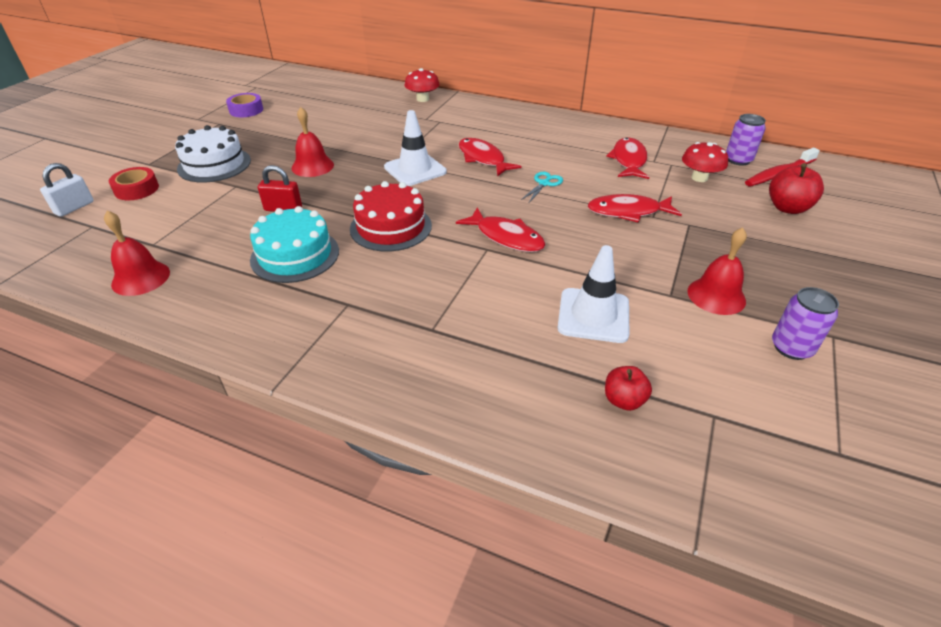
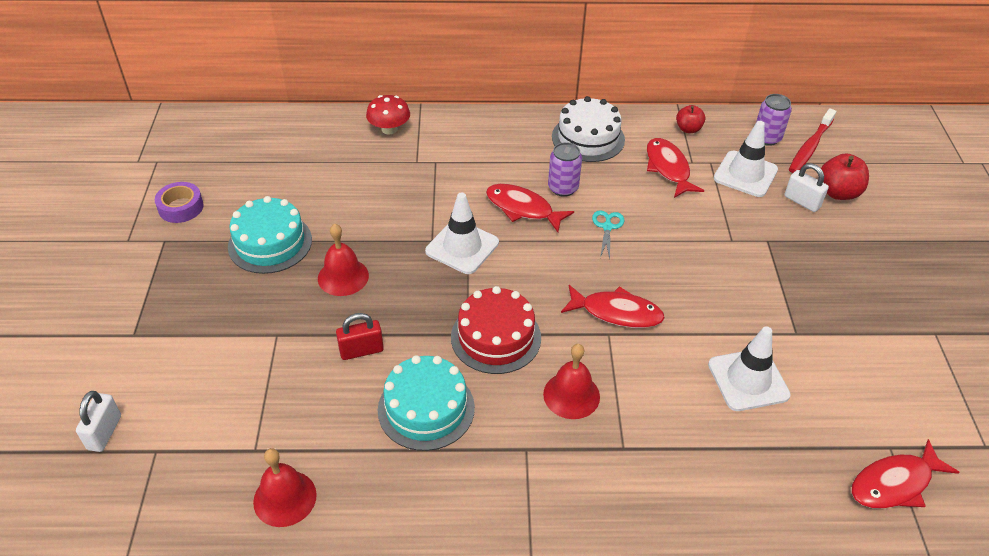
camera: 25 degrees left, 5 degrees up
red tape [109,167,159,200] -> none
white cake [175,125,251,183] -> white cake moved to [552,96,625,162]
red fish [588,194,682,223] -> red fish moved to [851,439,960,509]
red apple [605,366,652,411] -> red apple moved to [676,105,706,133]
red mushroom [682,142,728,182] -> white traffic cone [714,121,778,197]
red bell [687,227,747,315] -> red bell moved to [543,344,600,419]
purple can [772,287,839,360] -> purple can moved to [548,142,582,197]
none -> turquoise cake [228,196,312,274]
none -> white padlock [784,163,829,212]

